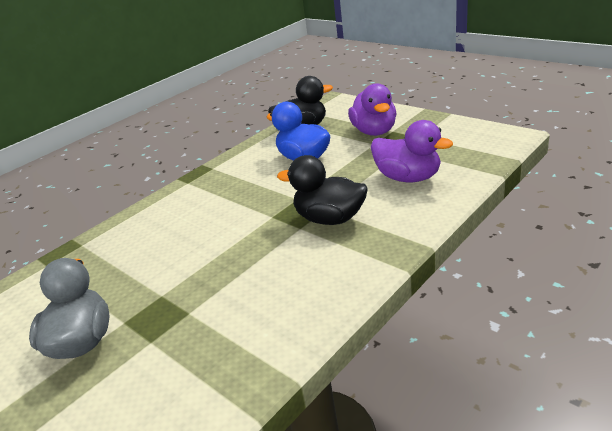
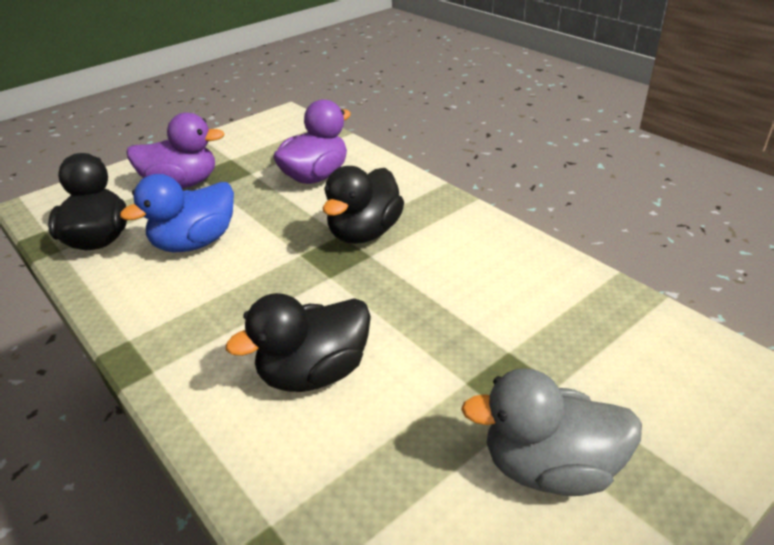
camera: 85 degrees left, 5 degrees up
none -> black duck [226,293,371,392]

